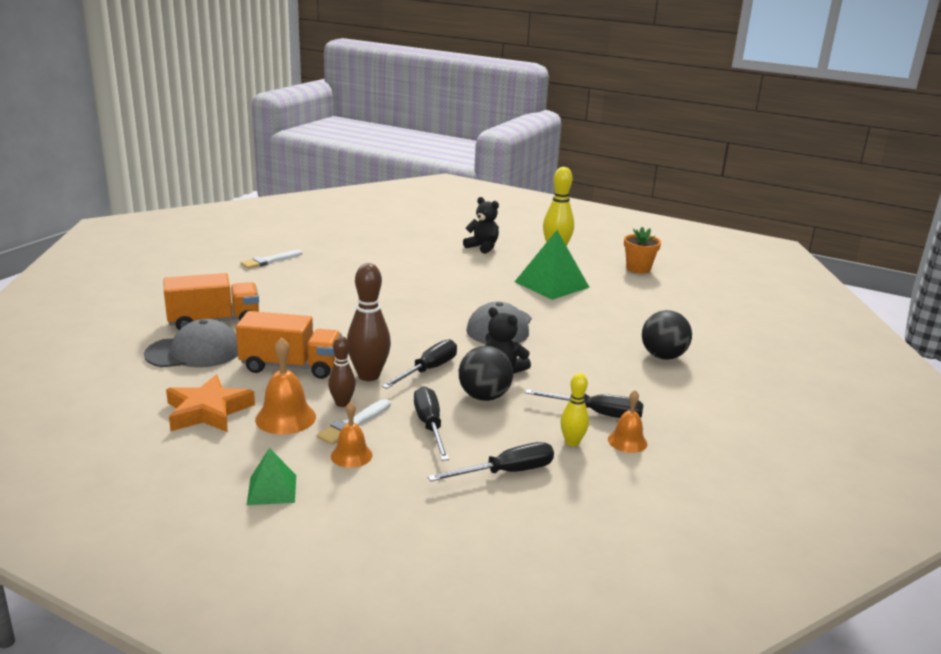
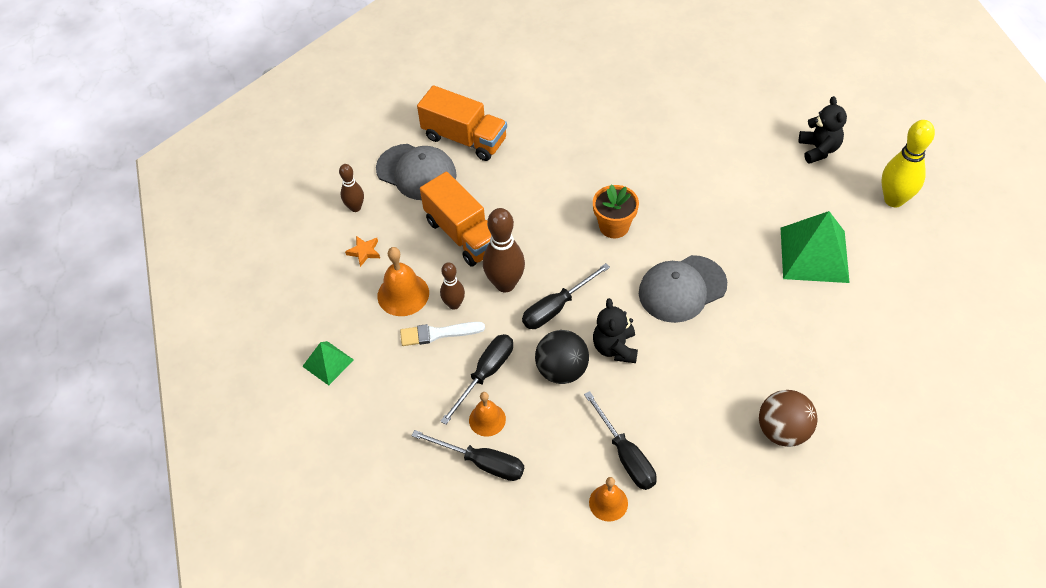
camera: 50 degrees right, 30 degrees up
orange star [166,375,255,432] -> orange star [345,236,380,267], size x0.47
white brush [240,250,302,269] -> none
orange bell [331,401,373,468] -> orange bell moved to [469,392,506,437]
black screwdriver [381,339,457,389] -> black screwdriver turned 150 degrees clockwise [522,263,610,329]
yellow bowling pin [560,373,589,446] -> none
orange flower pot [624,227,661,274] -> orange flower pot moved to [593,184,639,238]
black ball [642,310,692,360] -> brown ball [759,390,817,447]
none -> brown bowling pin [339,164,364,212]

